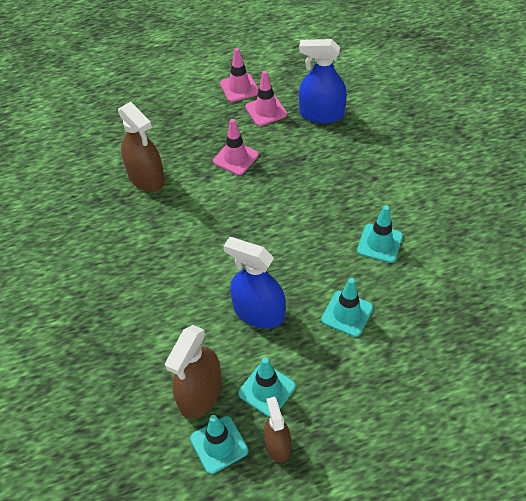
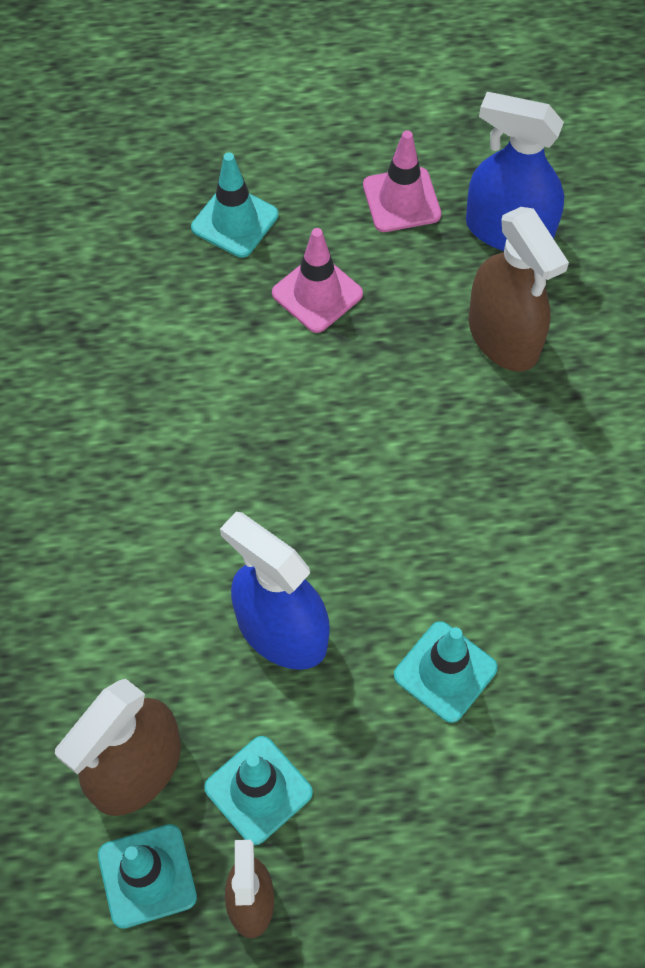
camera: 10 degrees right, 10 degrees up
brown spray bottle [118,102,165,192] -> brown spray bottle moved to [469,207,569,371]
pink traffic cone [220,48,258,102] -> none
turquoise traffic cone [357,205,403,263] -> turquoise traffic cone moved to [191,152,278,258]

